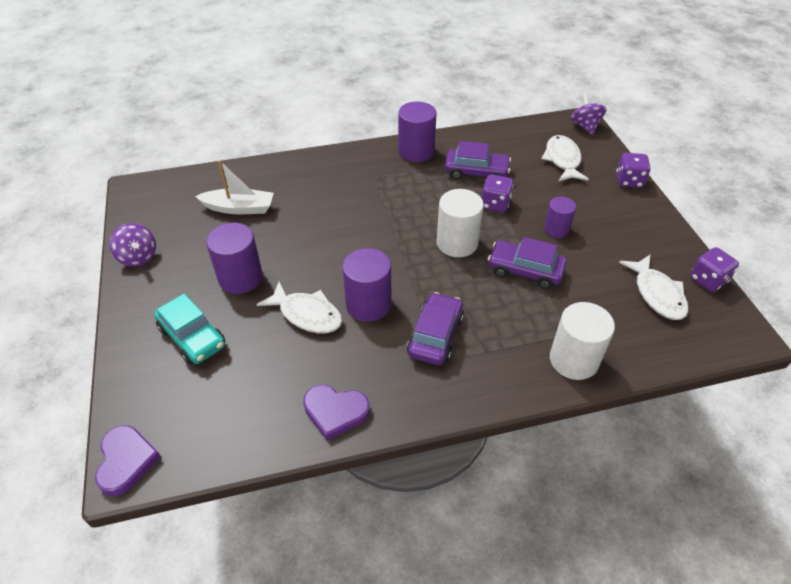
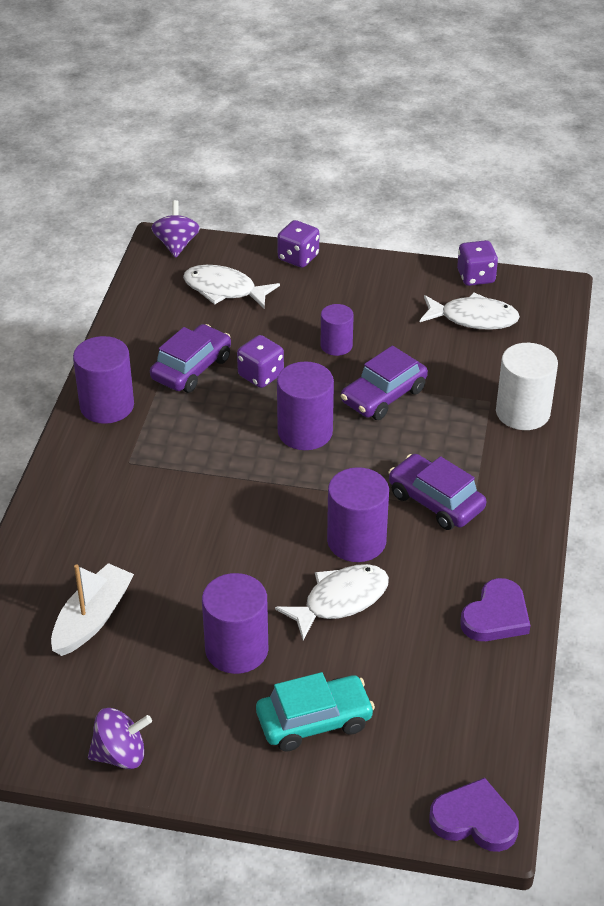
camera: 65 degrees left, 5 degrees down
white cylinder [437,189,484,257] -> purple cylinder [277,362,334,450]
purple spinning top [571,93,607,135] -> purple spinning top turned 75 degrees clockwise [151,200,200,258]

